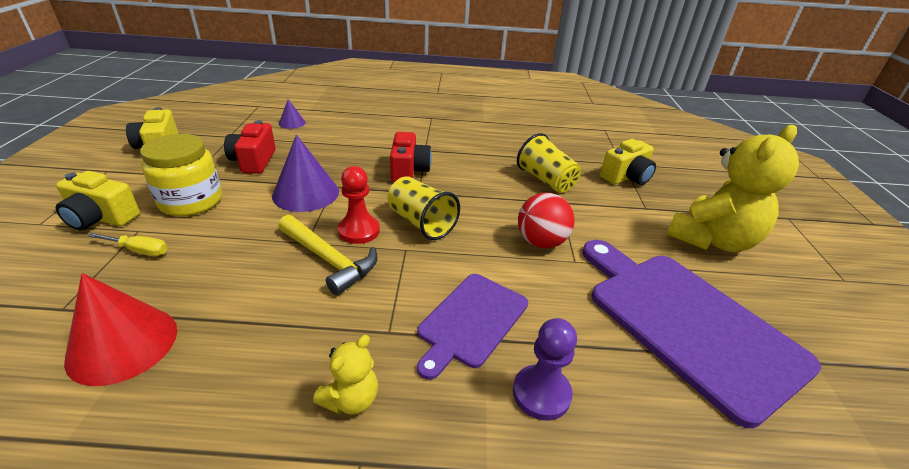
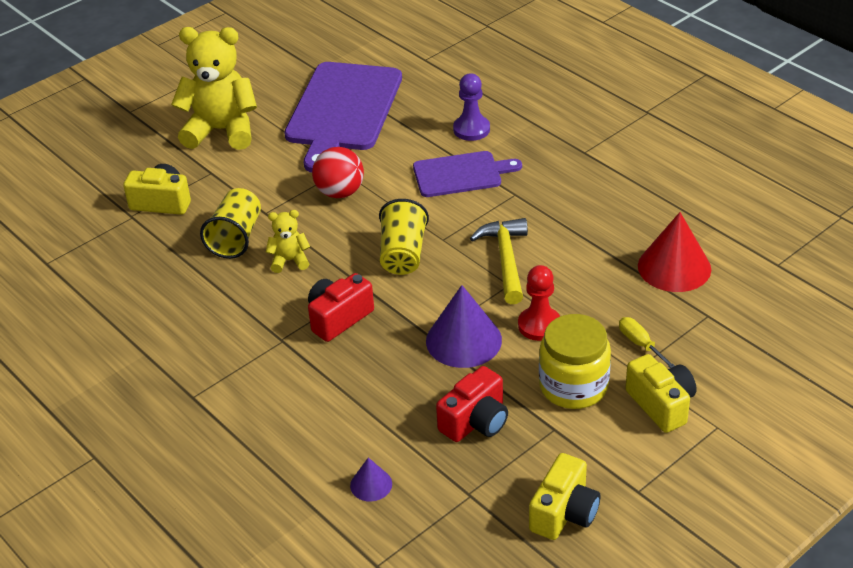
camera: 130 degrees left, 5 degrees up
yellow teddy bear [313,335,378,415] -> yellow teddy bear moved to [266,210,310,273]
red pawn [338,166,380,244] -> red pawn moved to [518,265,560,341]

